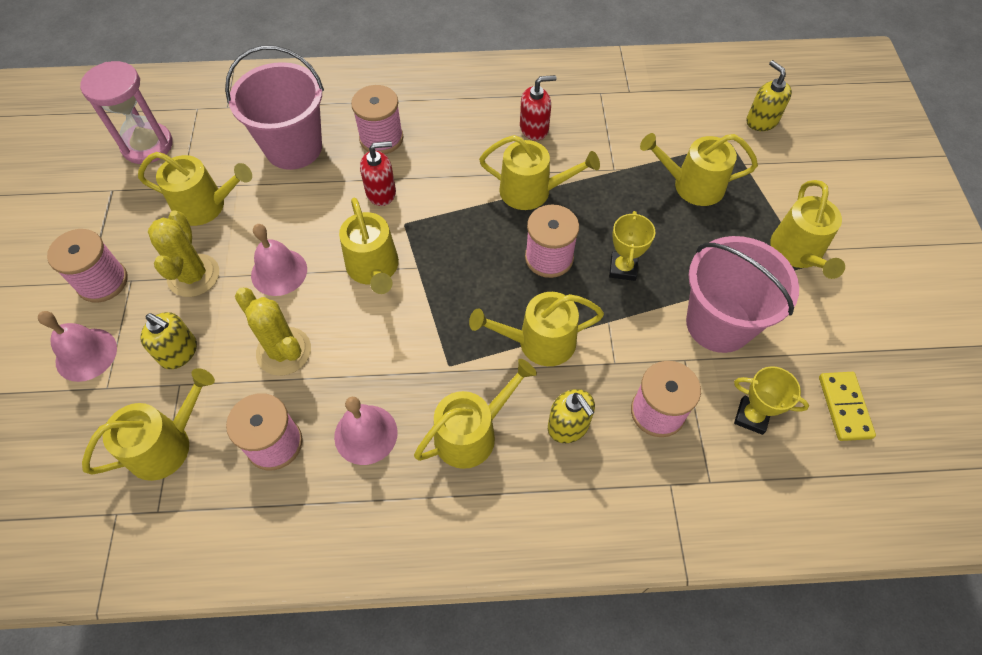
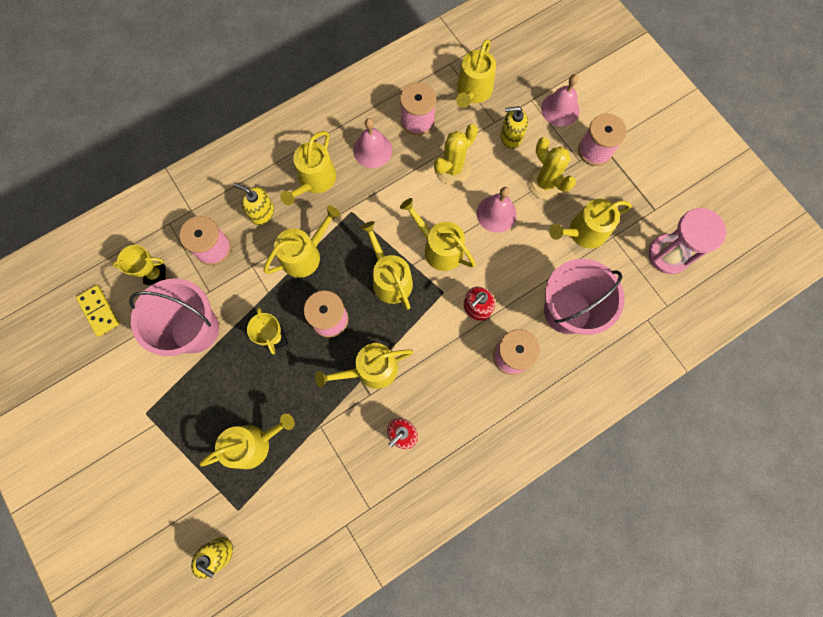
camera: 150 degrees right, 15 degrees up
yellow cactus [235,288,311,376] -> yellow cactus turned 60 degrees counterclockwise [434,124,478,185]
yellow watering can [770,180,845,279] -> yellow watering can moved to [360,221,413,310]

